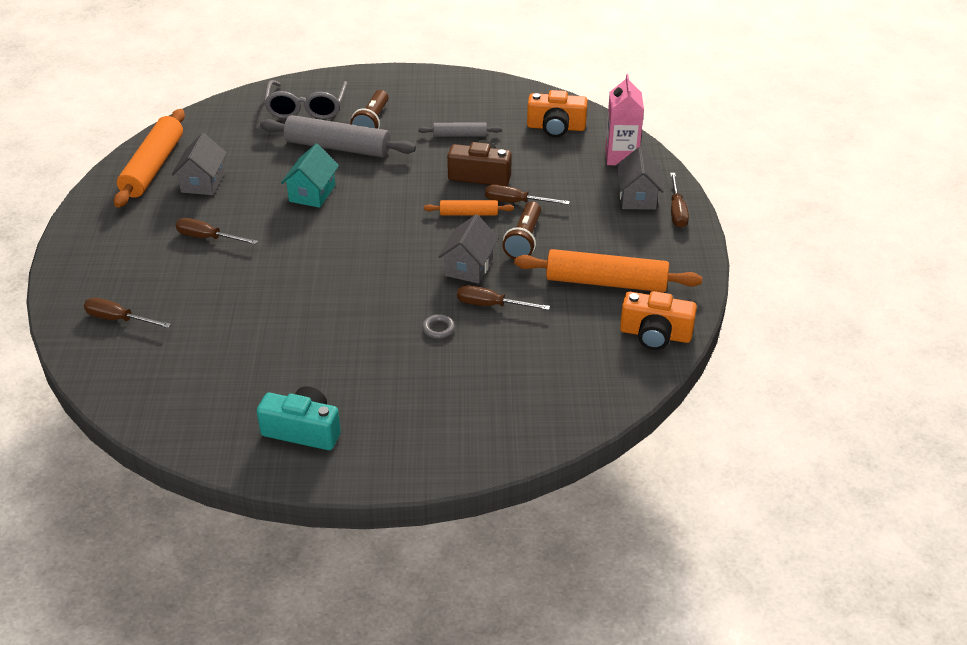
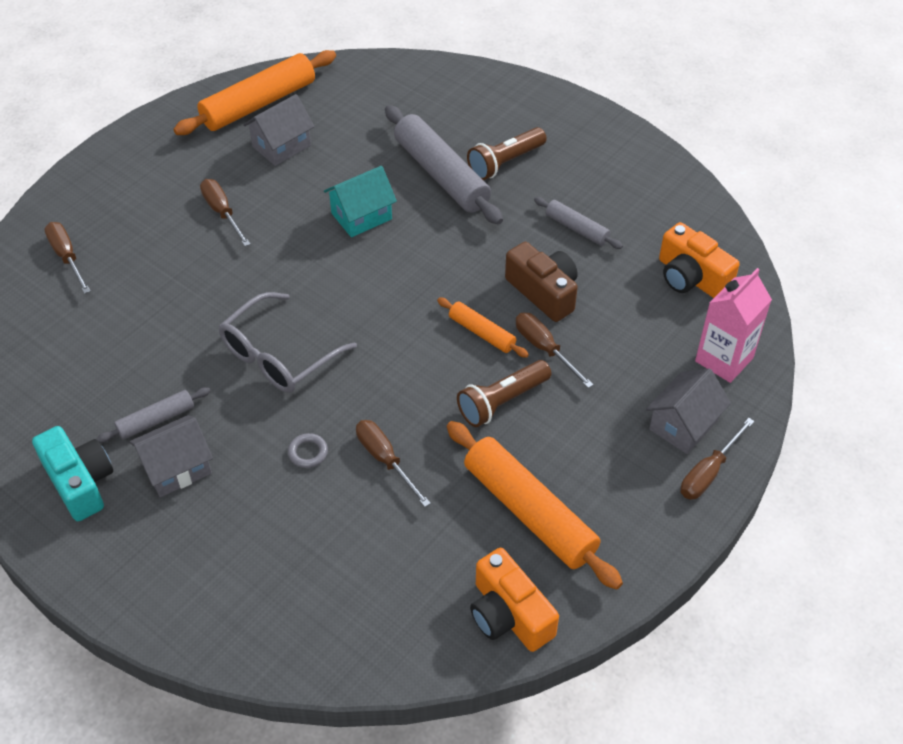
camera: 40 degrees right, 10 degrees up
grey glasses [264,80,348,119] -> grey glasses moved to [218,292,357,393]
grey house [438,215,499,284] -> grey house moved to [129,415,213,497]
none -> grey rolling pin [97,387,211,443]

